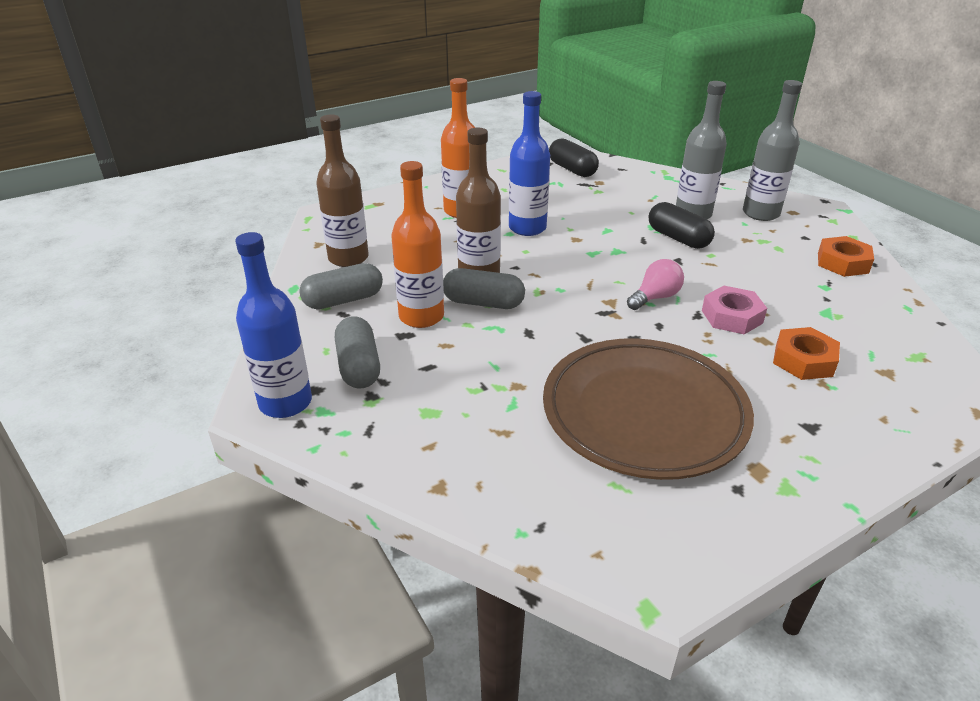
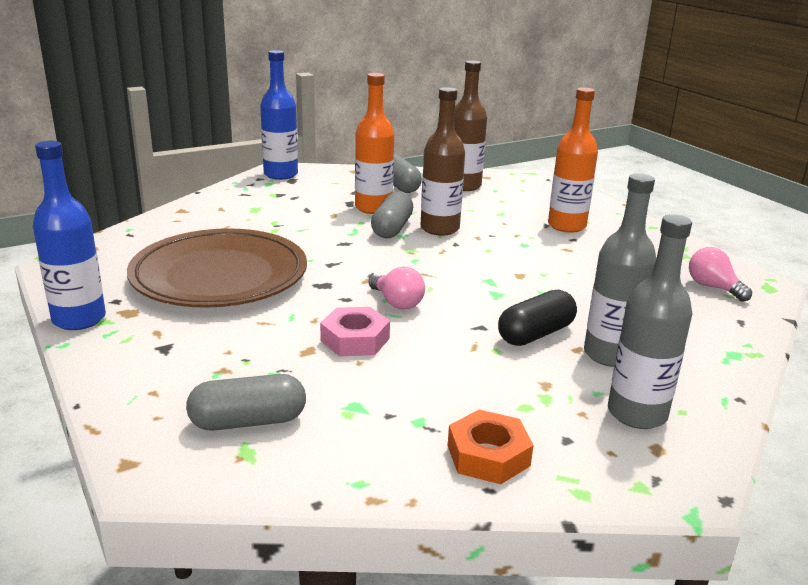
camera: 90 degrees right, 10 degrees down
grey capsule [335,316,380,389] -> grey capsule moved to [186,374,306,431]
blue bottle [509,91,550,236] -> blue bottle moved to [33,141,106,330]
black capsule [549,138,599,177] -> pink light bulb [689,247,752,302]
orange nut [773,327,840,380] -> none

